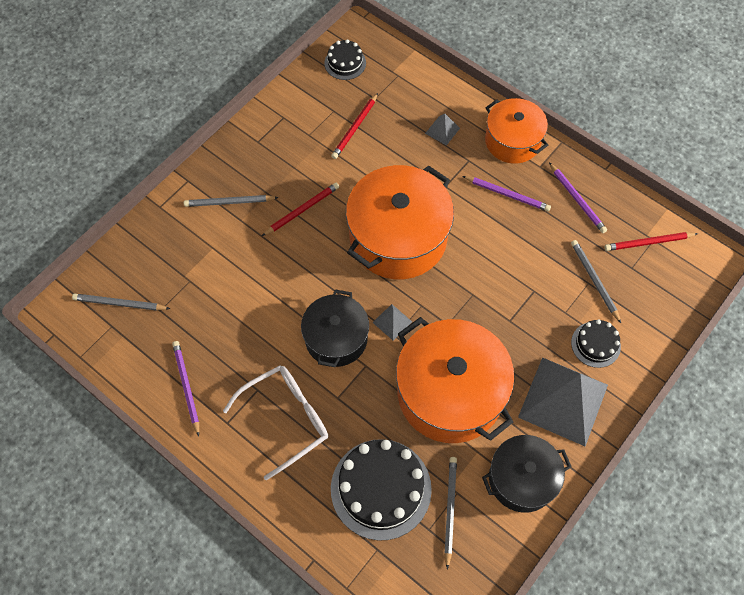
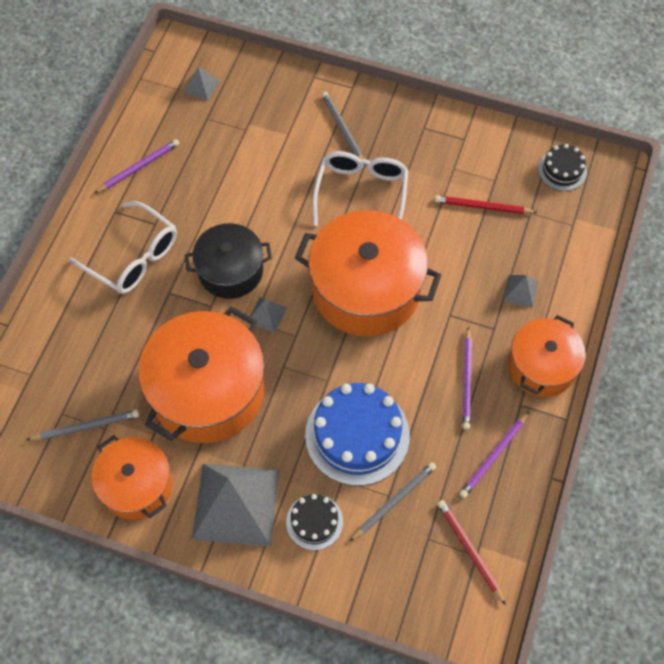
camera: 70 degrees right, 0 degrees up
grey pencil [72,294,170,311] -> grey pyramid [184,67,220,101]
red pencil [262,183,339,236] -> white glasses [312,151,409,226]
black cake [331,439,432,541] -> none
black pot [482,435,572,513] -> orange pot [91,435,173,520]
none -> blue cake [305,383,410,486]

